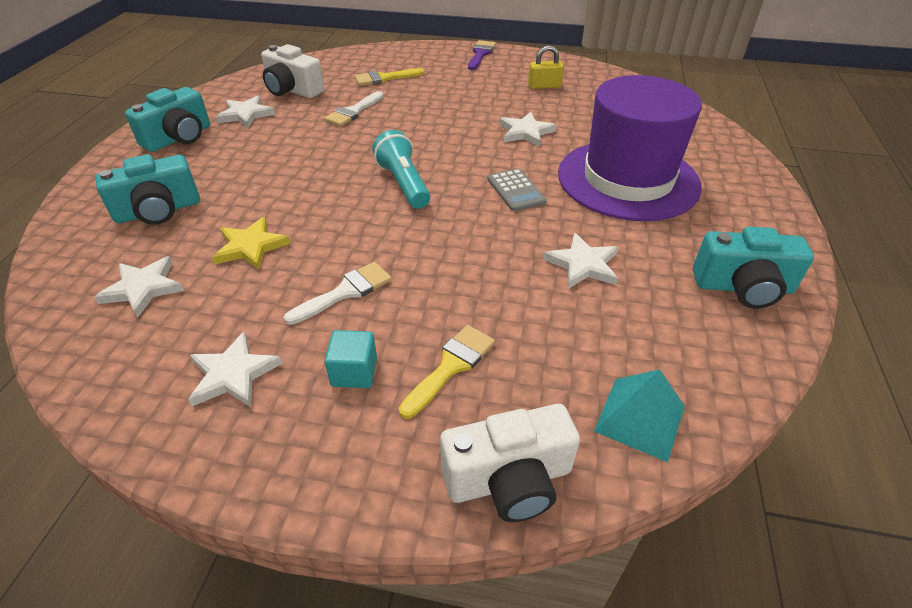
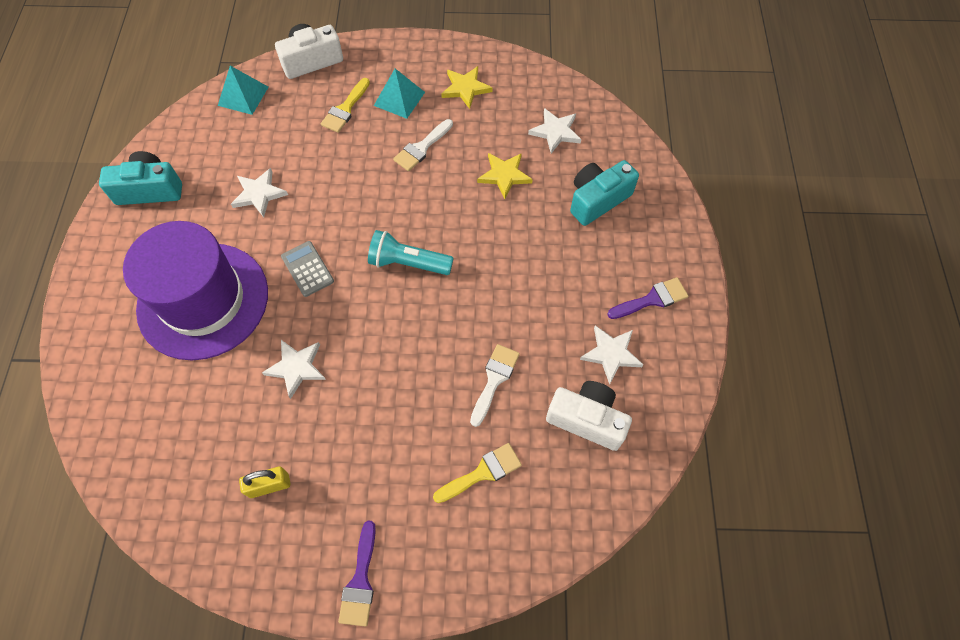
camera: 170 degrees right, 20 degrees up
turquoise camera [125,87,210,152] -> purple brush [607,277,689,319]
white star [188,332,283,407] -> yellow star [441,66,492,109]
turquoise cube [325,330,377,388] -> turquoise pyramid [374,69,425,119]
turquoise flashlight [372,130,430,209] -> turquoise flashlight turned 135 degrees clockwise [368,230,454,275]

